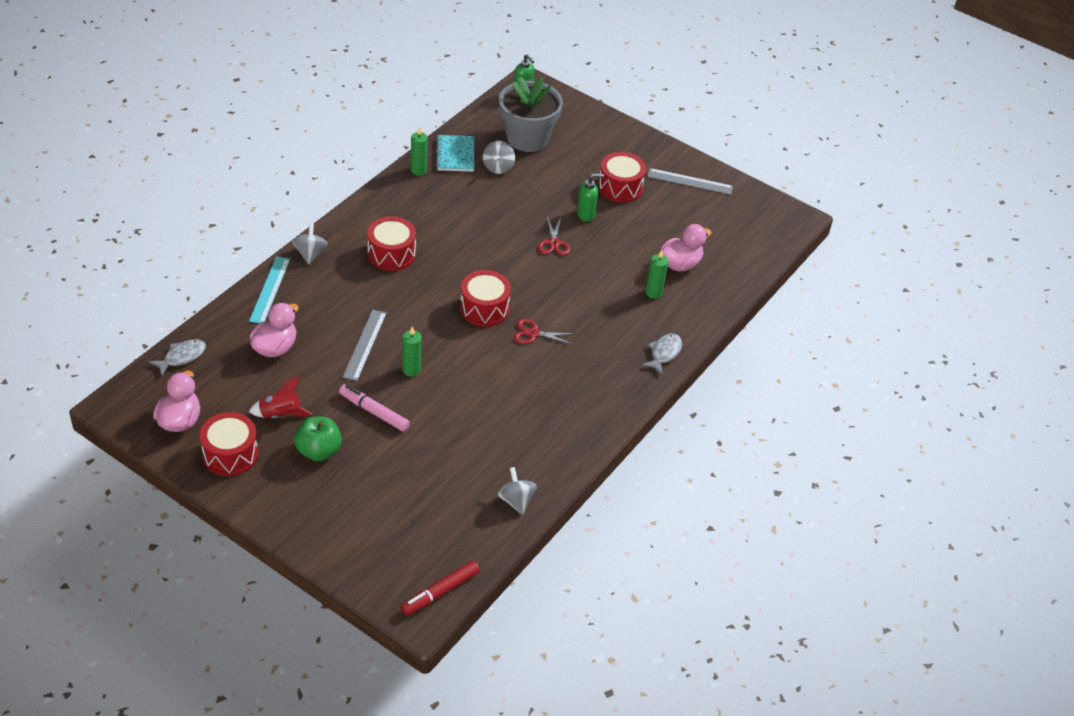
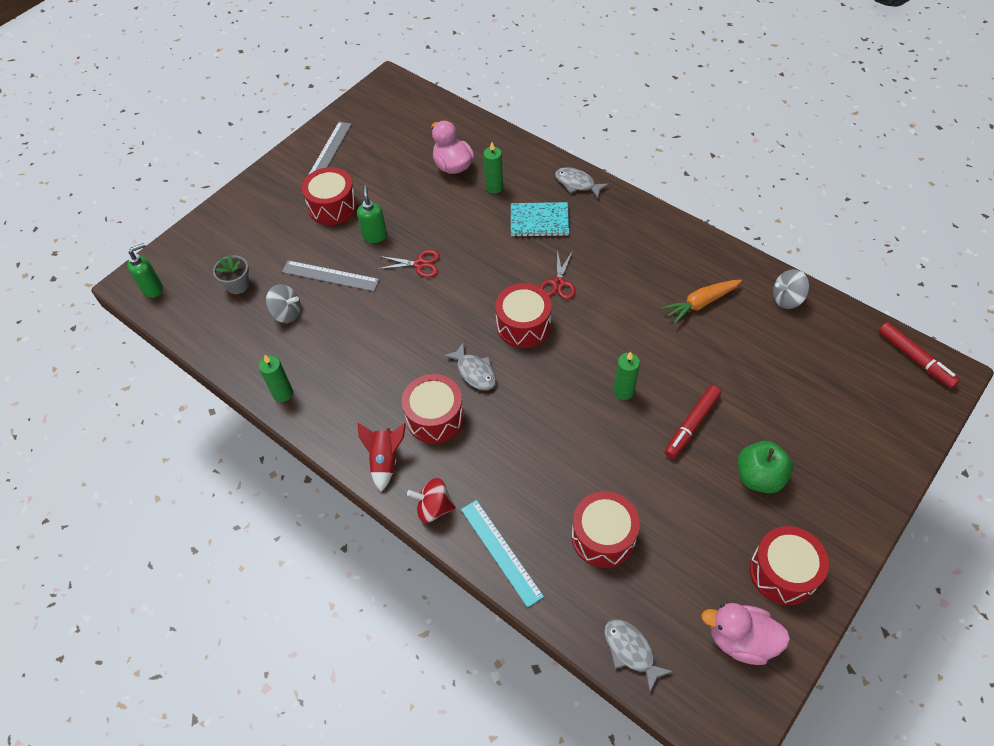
camera: 80 degrees left, 10 degrees up
turquoise ruler [249,256,290,323] -> turquoise ruler turned 45 degrees clockwise [461,500,544,608]
red rocket [249,376,312,418] -> red rocket moved to [358,423,406,491]
pink duck [250,303,299,357] -> red drum [571,491,640,568]
grey spinning top [292,222,328,265] -> red spinning top [407,478,455,523]
pink marker [339,385,410,432] -> red marker [665,385,721,459]
grey ruler [342,310,387,381] -> grey ruler moved to [282,260,380,291]
turquoise notebook [436,135,474,172] -> turquoise notebook moved to [511,202,569,237]
grey flower pot [499,76,563,152] -> grey flower pot [213,254,249,294], size x0.46
none -> grey fish [443,343,496,390]
none -> orange carrot [661,280,742,324]

